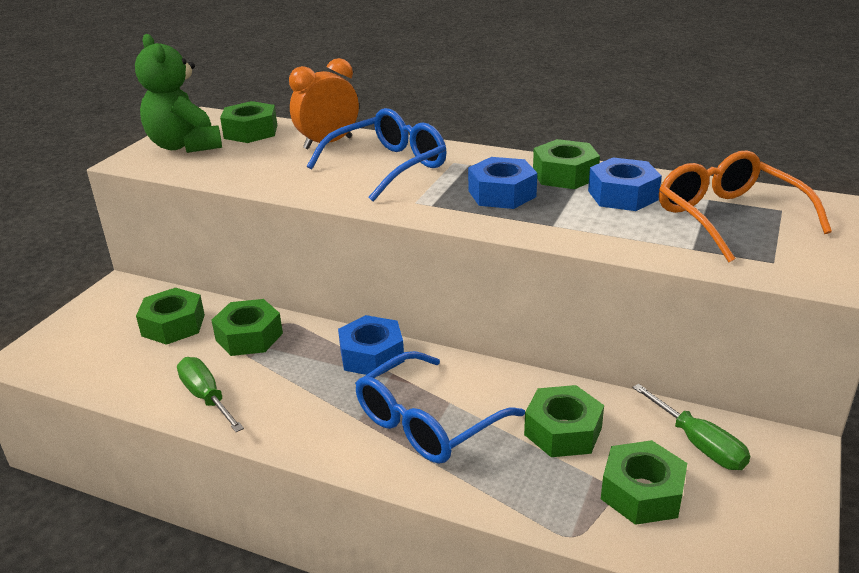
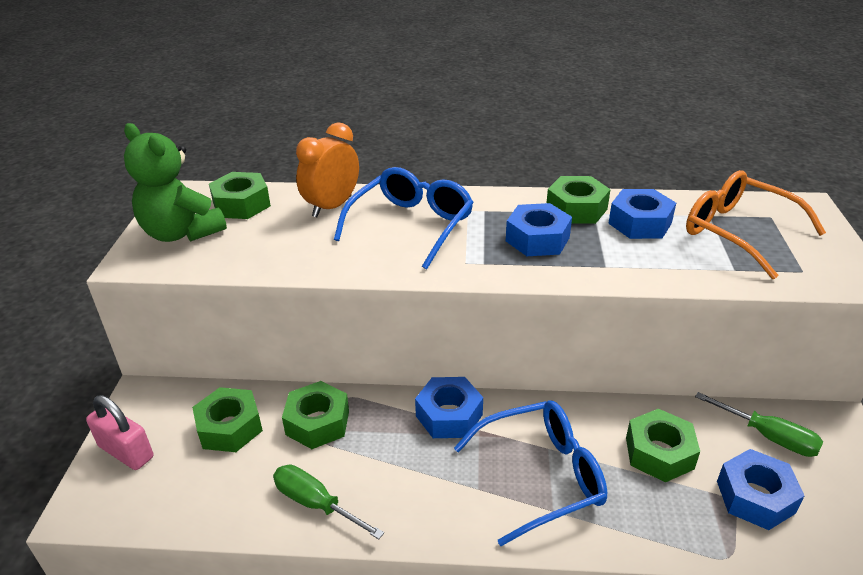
camera: 20 degrees left, 5 degrees up
blue glasses [355,351,525,464] -> blue glasses turned 135 degrees counterclockwise [454,400,607,546]
green nut [601,440,687,525] -> blue nut [717,449,805,530]
none -> pink padlock [86,395,153,470]

